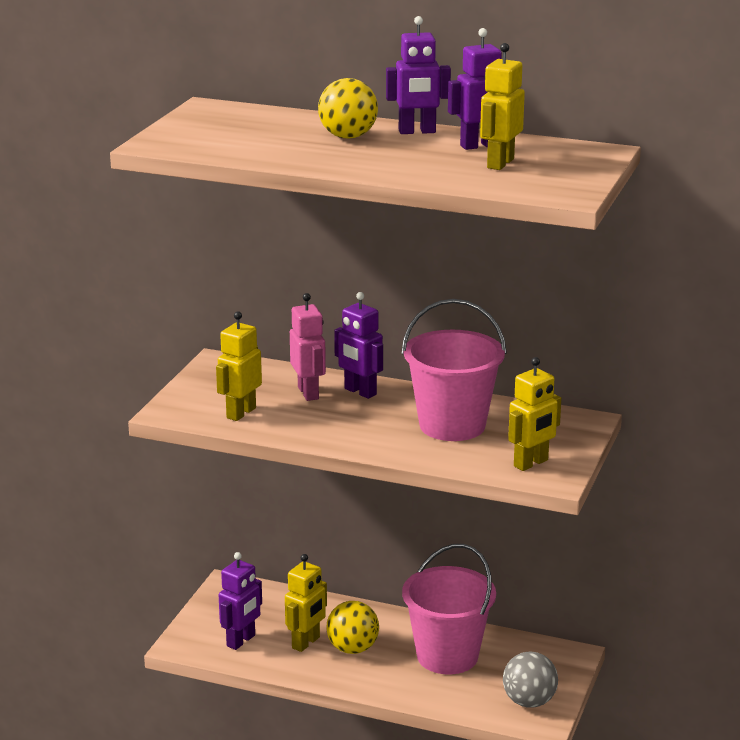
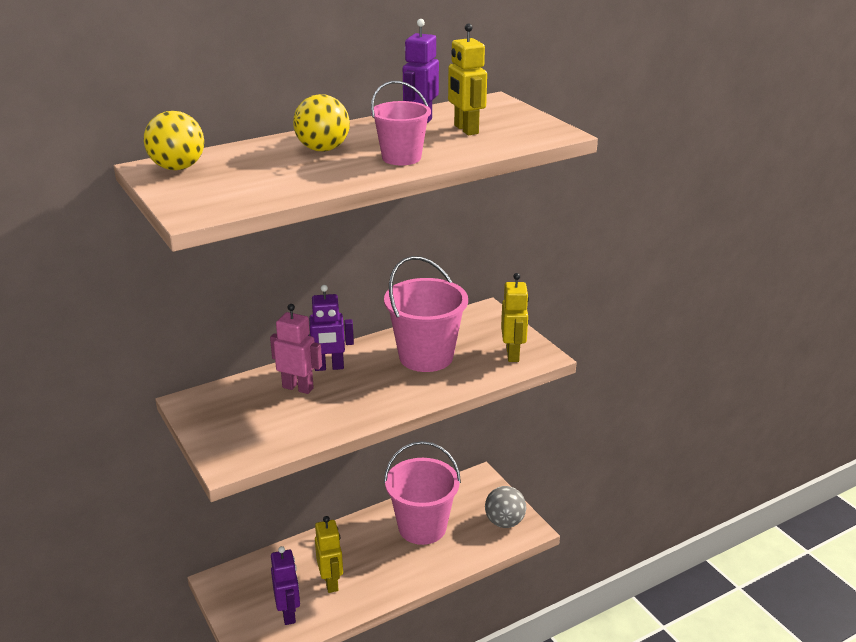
camera: 50 degrees left, 5 degrees up
yellow robot [216,311,262,421] -> none
yellow ball [326,601,379,654] -> yellow ball moved to [144,111,204,170]
purple robot [386,16,451,134] -> none
none -> pink bucket [371,81,431,165]

